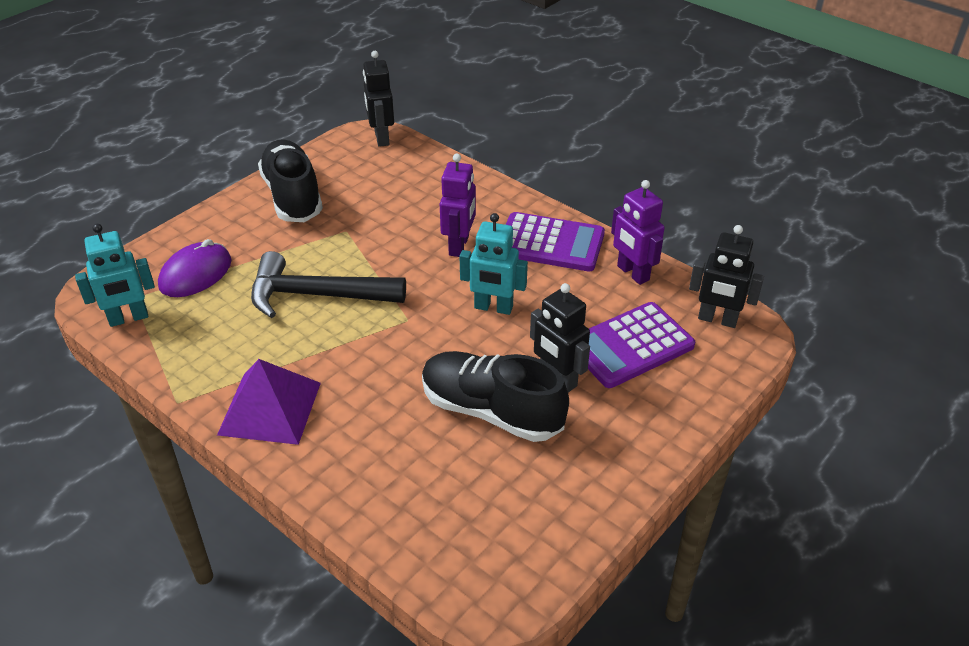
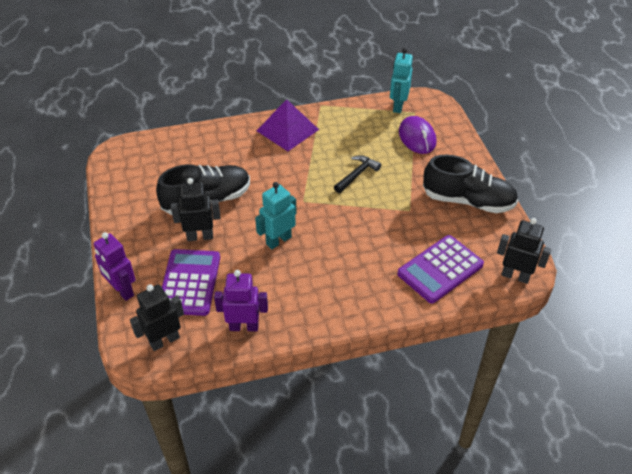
camera: 125 degrees right, 5 degrees up
black hammer [251,251,406,318] -> black hammer [334,155,381,193], size x0.56
purple robot [440,153,476,257] -> purple robot moved to [93,232,135,301]
purple calculator [506,212,605,271] -> purple calculator moved to [397,235,484,304]

